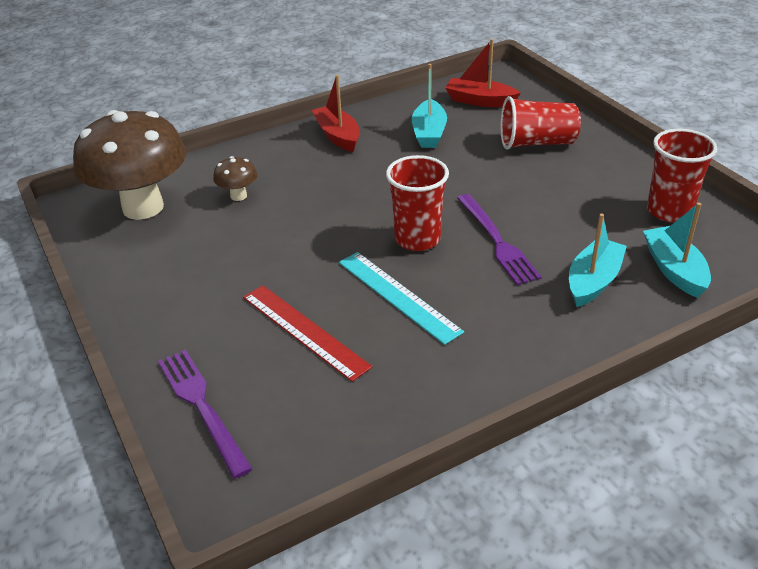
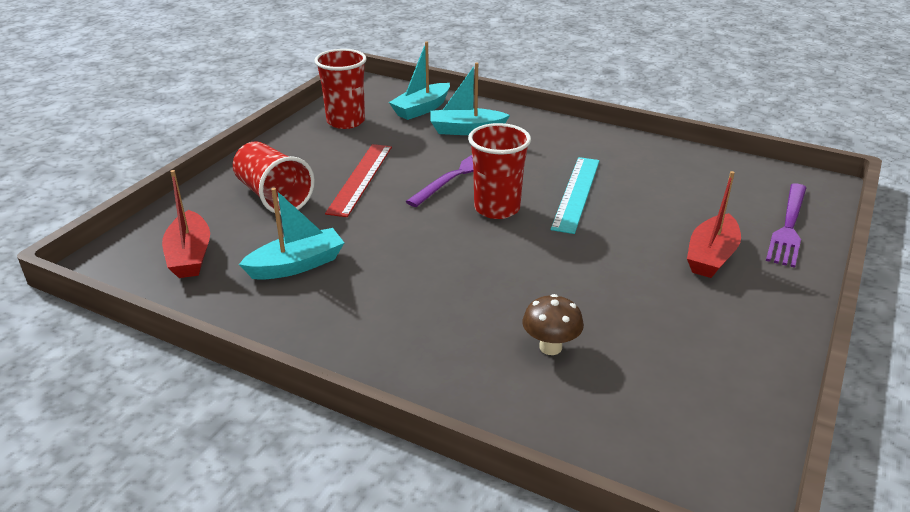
camera: 125 degrees left, 5 degrees down
brown mushroom [73,110,186,220] -> none
red ruler [243,285,372,382] -> red ruler moved to [325,144,392,217]
red boat [312,75,359,152] -> red boat moved to [687,171,741,278]

